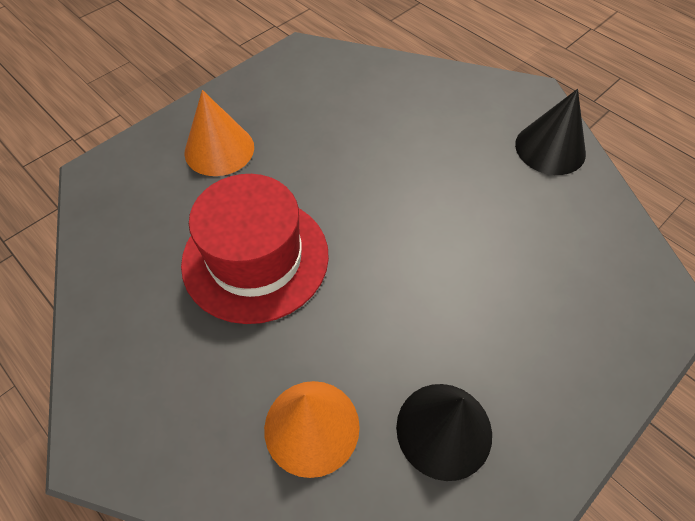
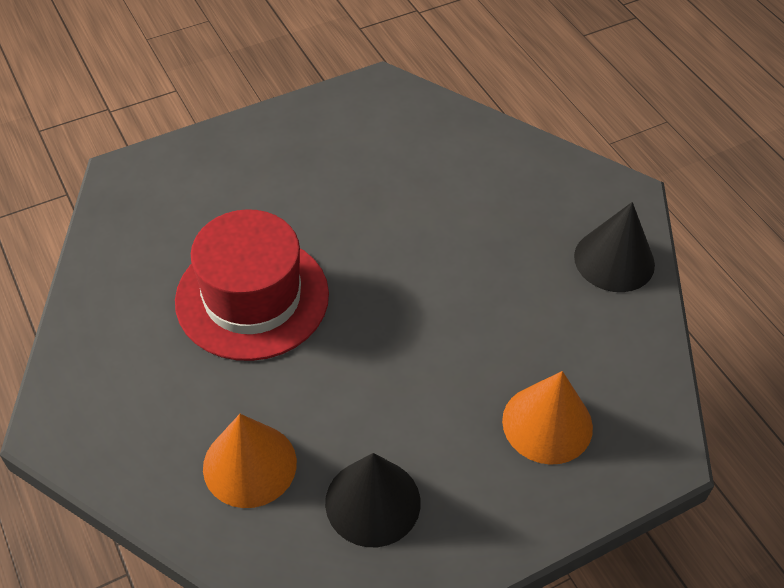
camera: 15 degrees right, 5 degrees down
orange cone [185,90,254,176] -> orange cone moved to [502,371,593,465]

